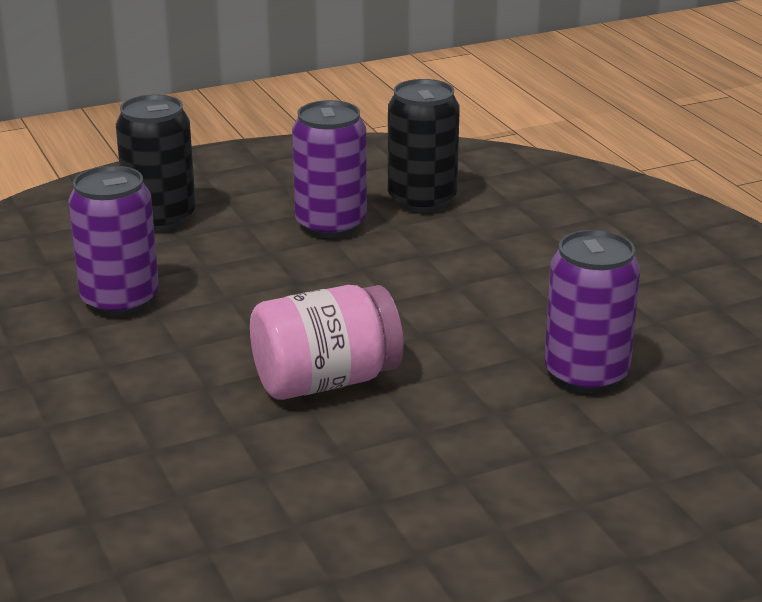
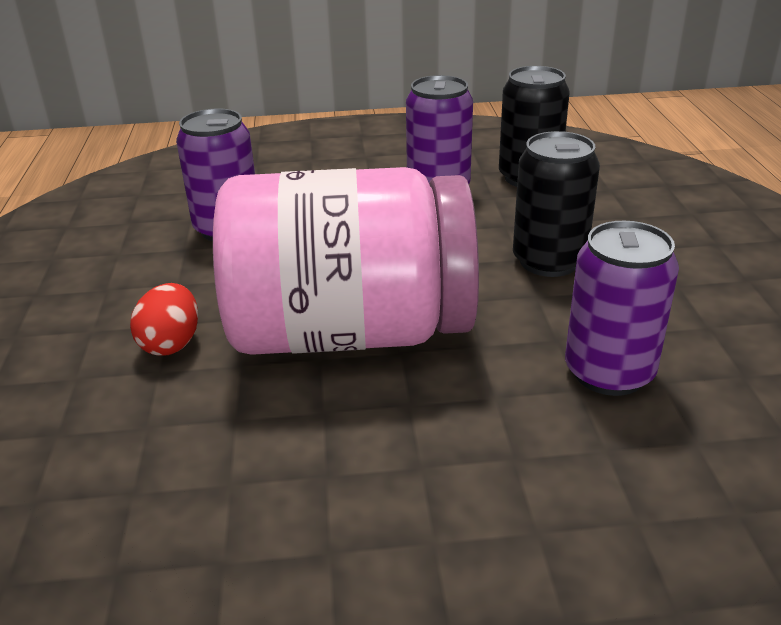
camera: 20 degrees right, 5 degrees up
black can [116,95,196,231] -> black can moved to [513,131,600,277]
pink jar [250,285,404,400] -> pink jar [213,167,479,355], size x1.79
none -> red egg [130,283,198,356]

